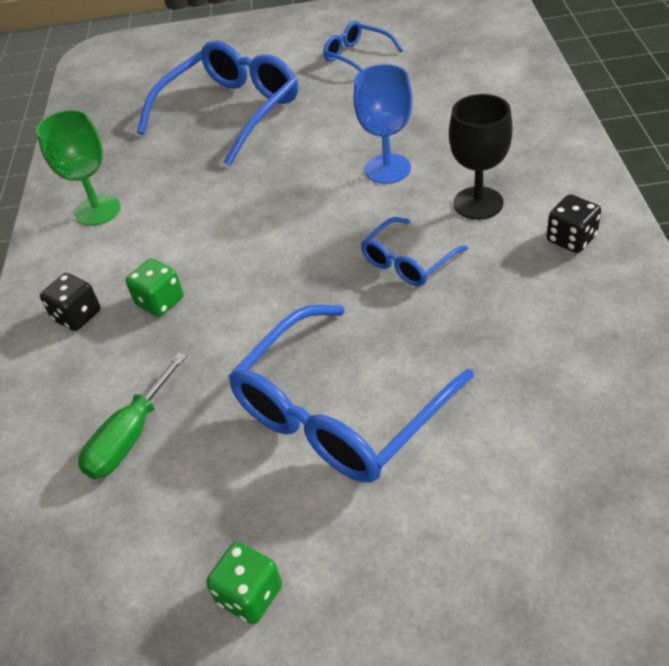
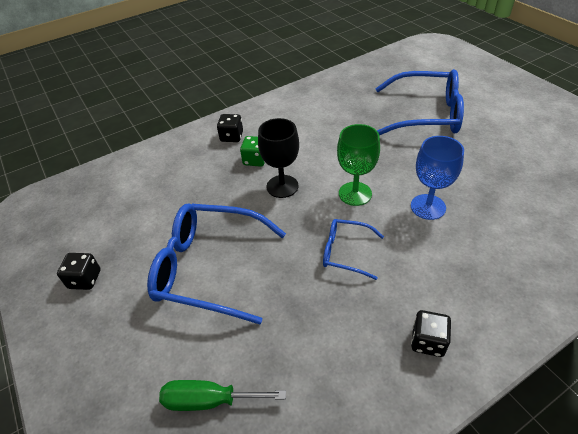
camera: 60 degrees right, 0 degrees up
green goblet [36,110,121,226] -> green goblet moved to [337,124,380,206]
green screwdriver [78,352,187,479] -> green screwdriver moved to [159,380,286,411]
green dice [206,542,282,624] -> black dice [57,253,101,290]
blue glasses [323,21,403,71] -> none
black goblet [449,94,513,220] -> black goblet moved to [258,118,299,198]

